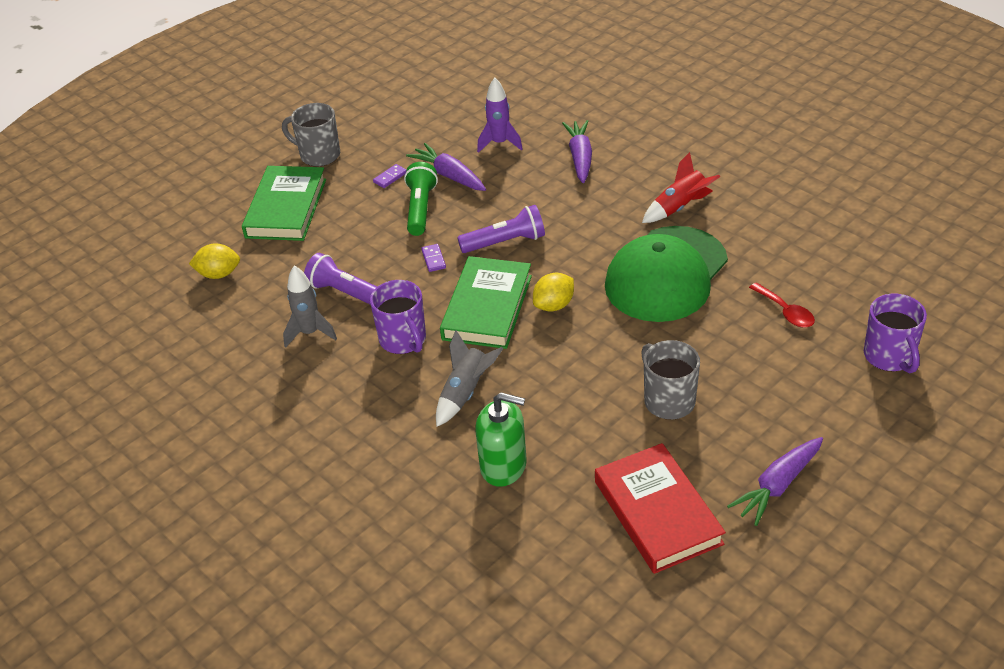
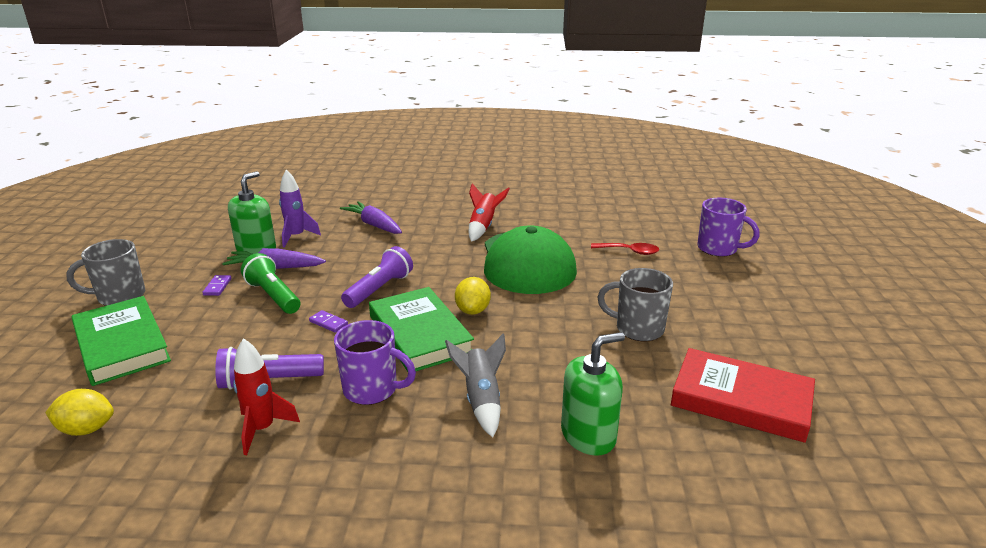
camera: 45 degrees left, 15 degrees down
yellow lemon [189,244,240,279] -> yellow lemon turned 45 degrees clockwise [45,389,114,436]
grey rocket [283,266,337,348] -> red rocket [233,338,300,455]
purple carrot [727,437,823,526] -> none
none -> green soap dispenser [228,171,276,254]

